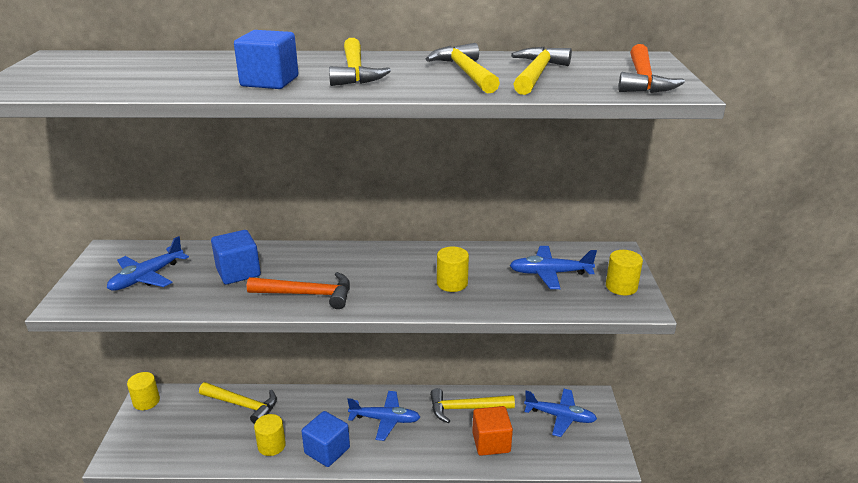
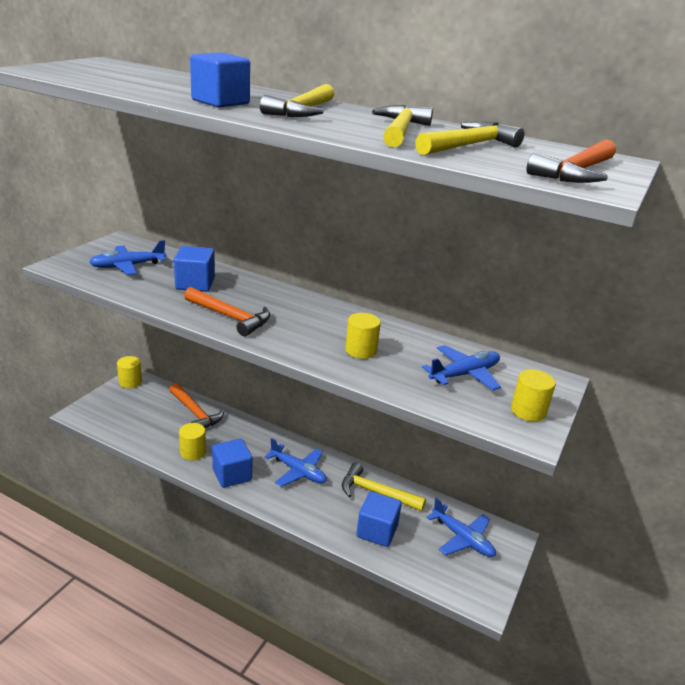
camera: 25 degrees right, 0 degrees up
yellow hammer [199,382,277,424] -> orange hammer [169,383,224,428]
orange cube [472,406,513,456] -> blue cube [356,491,402,547]
blue plane [510,246,597,289] -> blue plane turned 120 degrees clockwise [422,345,501,391]

